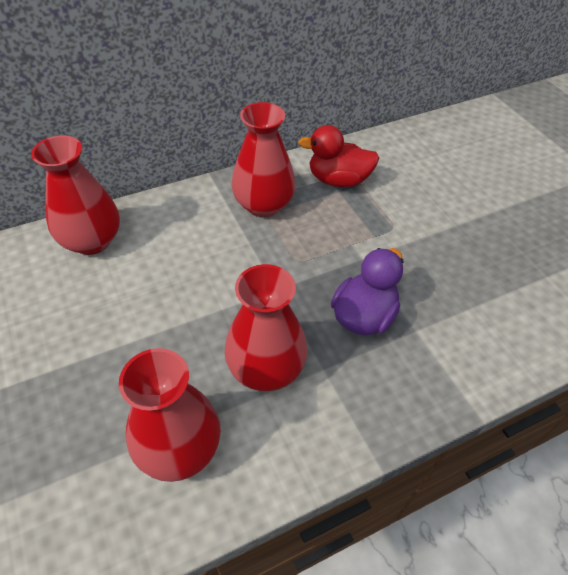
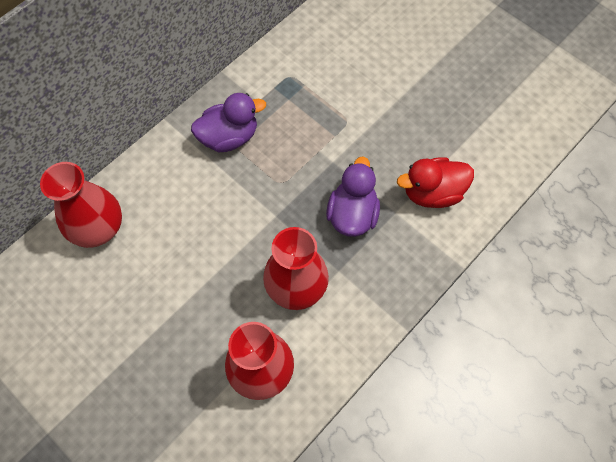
camera: 20 degrees left, 15 degrees up
red vase [231,102,296,217] -> purple duck [191,93,266,153]
red duck [298,125,379,187] -> red duck moved to [397,157,474,208]

